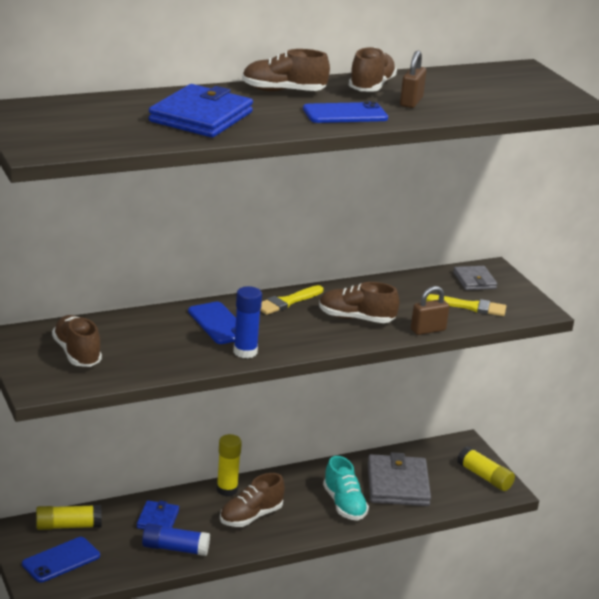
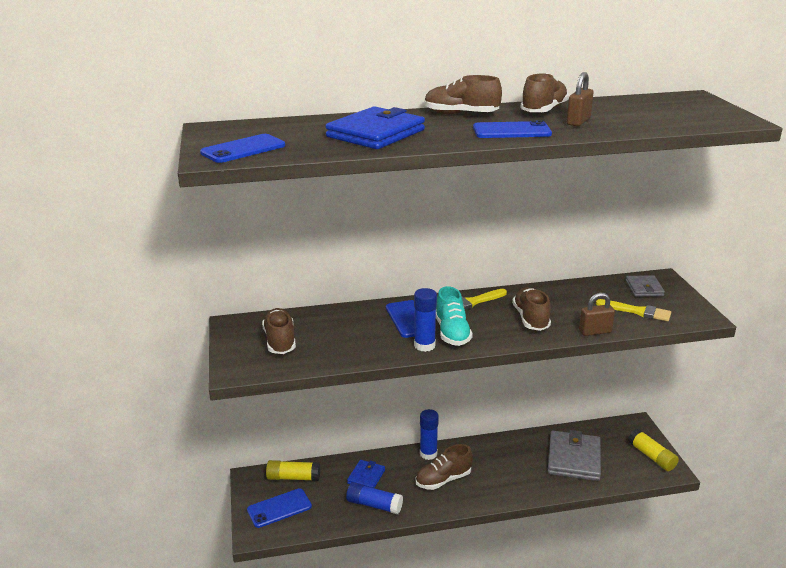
camera: 15 degrees right, 0 degrees up
yellow glue stick [217,434,242,496] -> blue glue stick [420,409,439,460]
brown shoe [319,282,399,323] -> brown shoe turned 60 degrees clockwise [512,287,551,331]
turquoise shoe [323,456,369,520] -> turquoise shoe moved to [436,286,473,346]
none -> blue phone [200,134,285,163]

